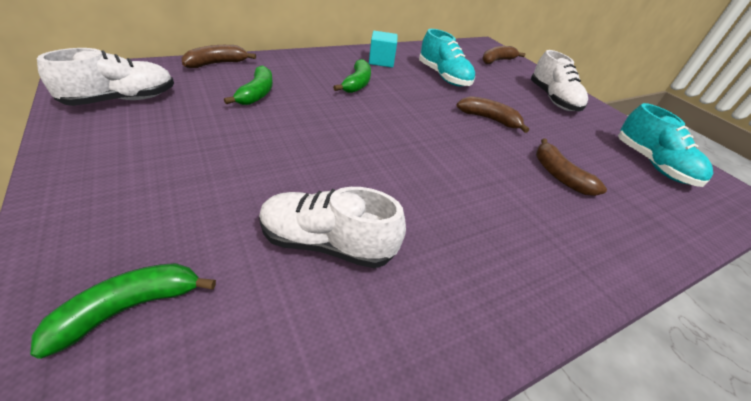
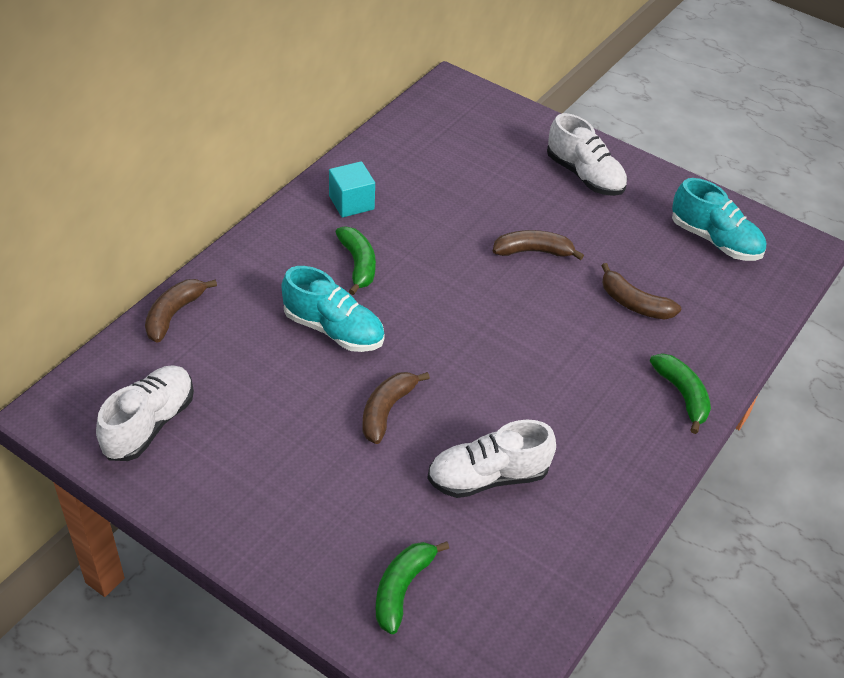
camera: 25 degrees left, 5 degrees up
green banana [224,65,273,105] -> green banana moved to [650,353,711,434]
turquoise shoe [419,29,475,86] -> turquoise shoe moved to [282,266,385,352]
brown banana [482,46,525,64] -> brown banana moved to [363,372,430,444]

